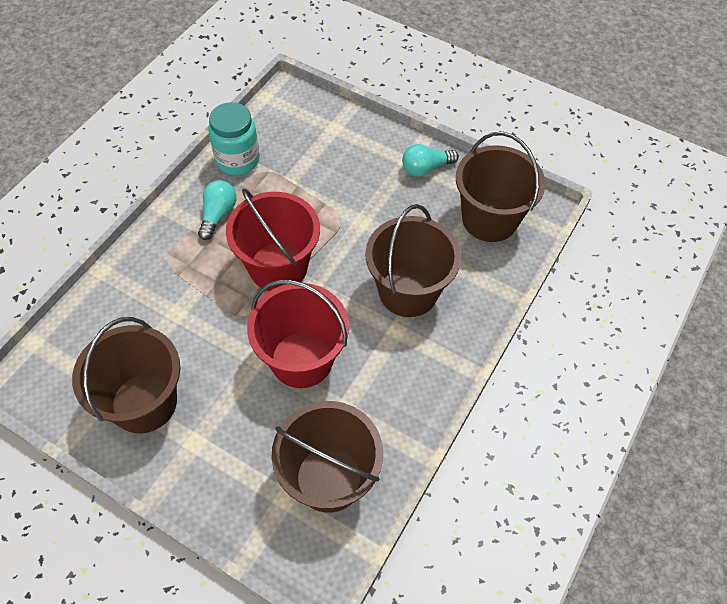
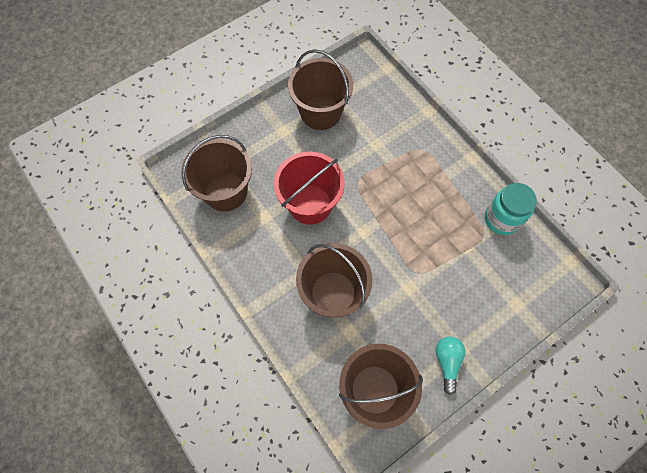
camera: 115 degrees right, 10 degrees up
turquoise light bulb [198,180,237,240] -> none
red bucket [226,189,320,291] -> none

